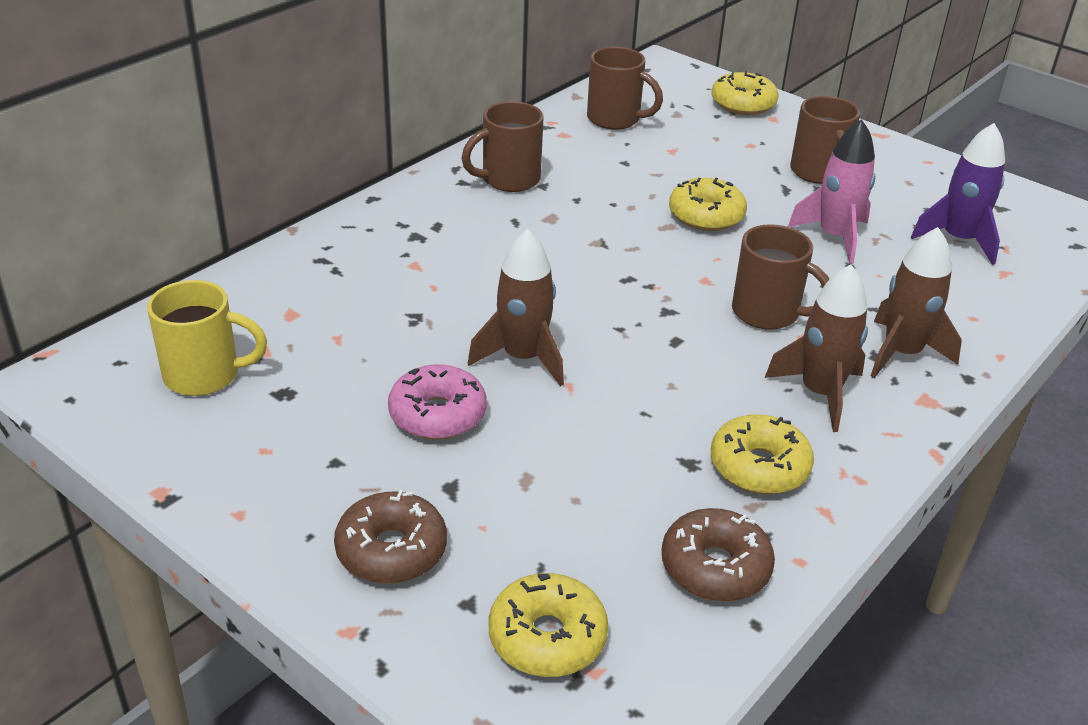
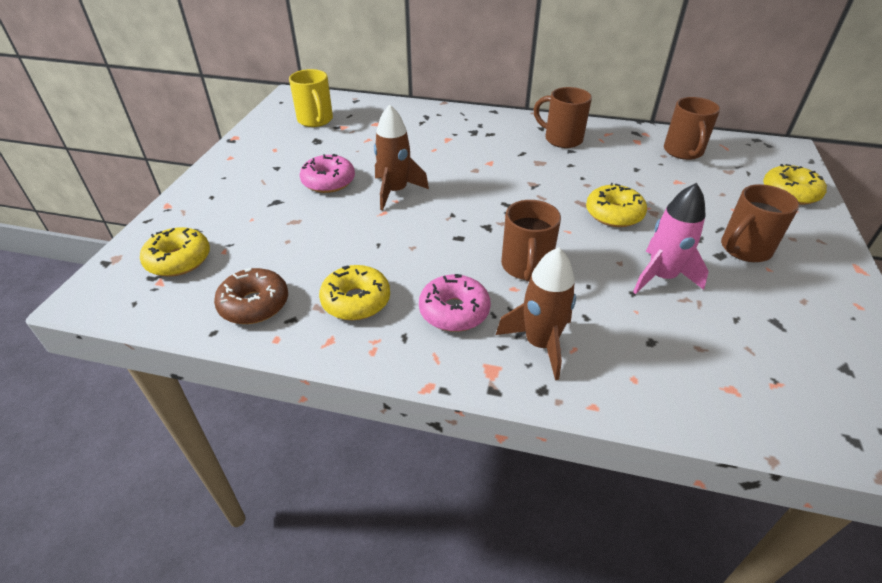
camera: 65 degrees right, 5 degrees up
brown donut [334,490,447,584] -> none
brown rocket [765,264,868,432] -> pink donut [419,274,491,332]
purple rocket [911,123,1005,265] -> none

